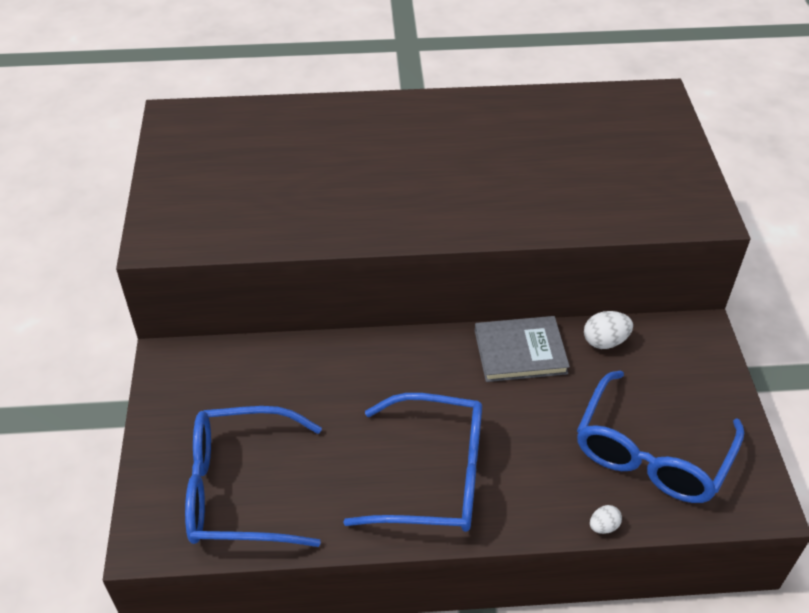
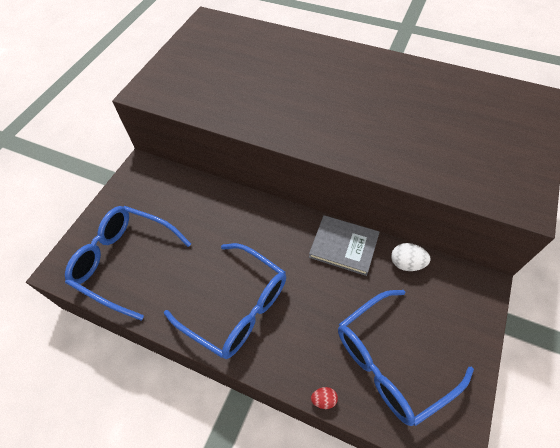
camera: 30 degrees right, 10 degrees up
white egg [590,505,622,534] -> red egg [311,387,338,409]

